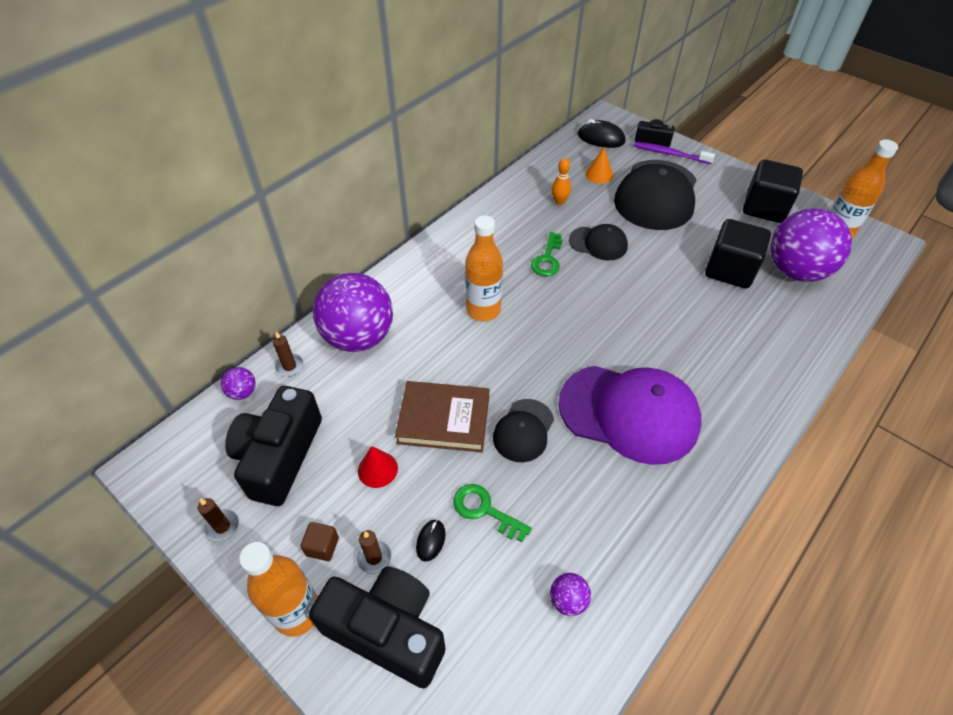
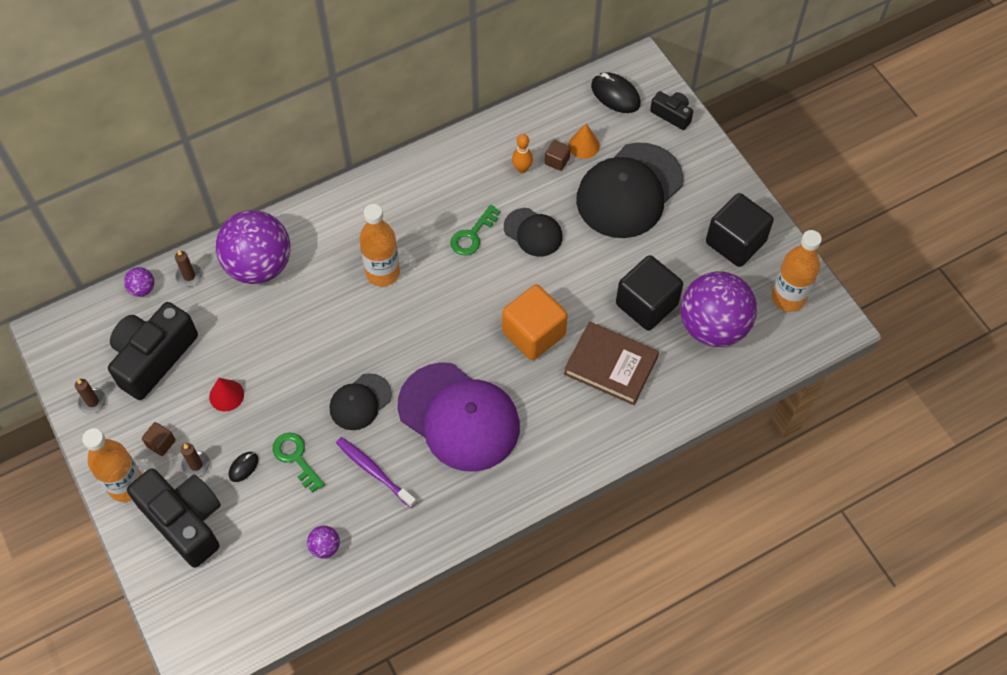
camera: 20 degrees right, 10 degrees up
brown book [395,381,489,452] -> brown book moved to [564,322,659,405]
purple toothbrush [634,142,715,164] -> purple toothbrush moved to [336,437,416,508]
none -> orange cube [502,284,568,360]
none -> brown cube [545,140,571,171]

